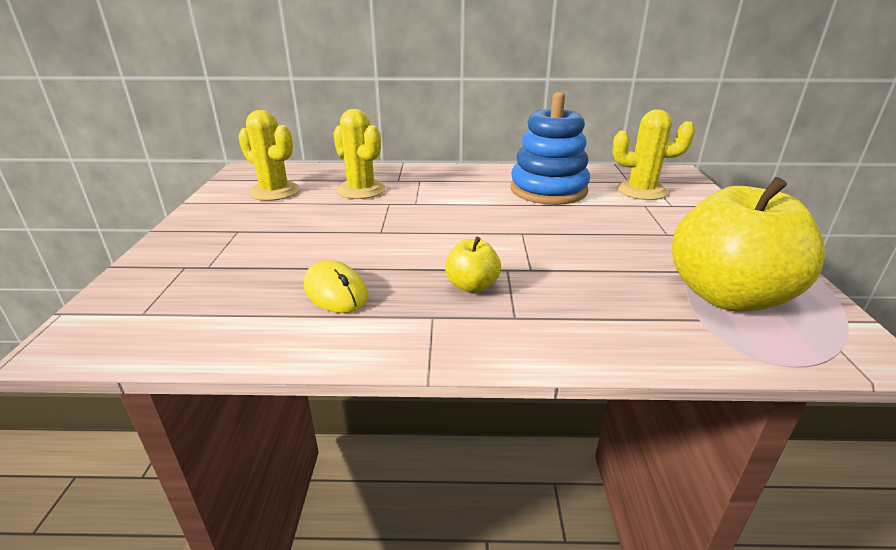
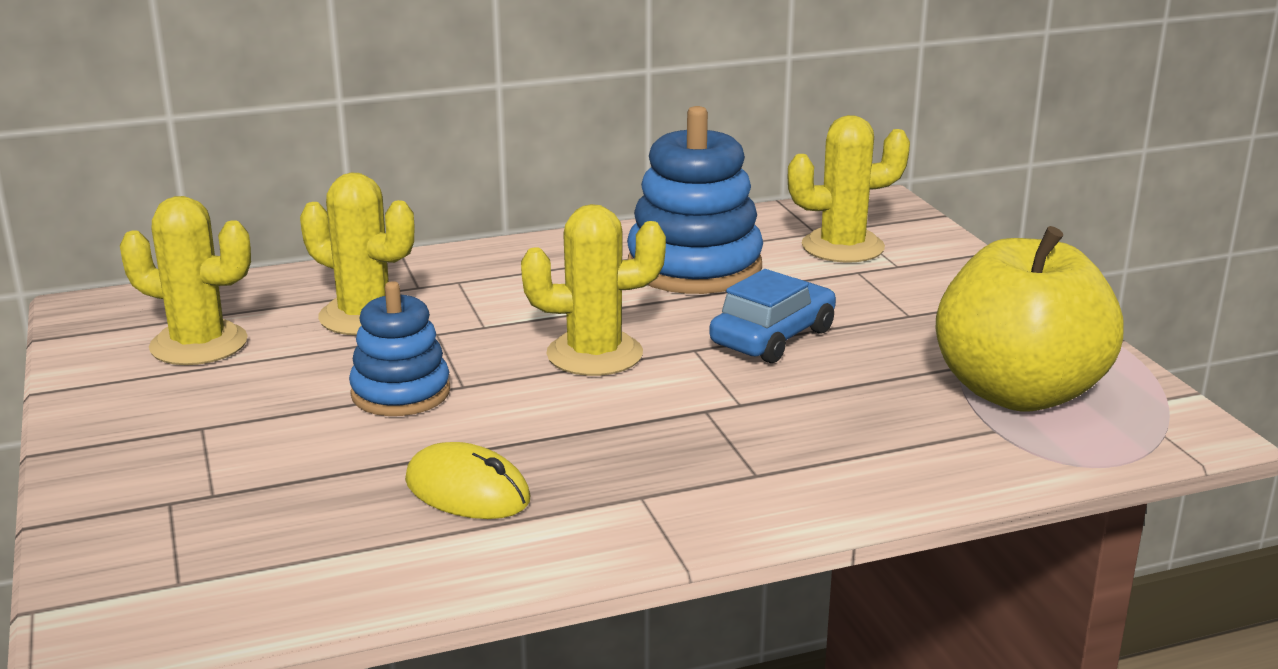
camera: 20 degrees left, 5 degrees down
yellow apple [445,237,501,293] -> none
none -> blue stacking toy [349,281,450,416]
none -> yellow cactus [521,204,666,376]
none -> blue car [709,269,836,363]

